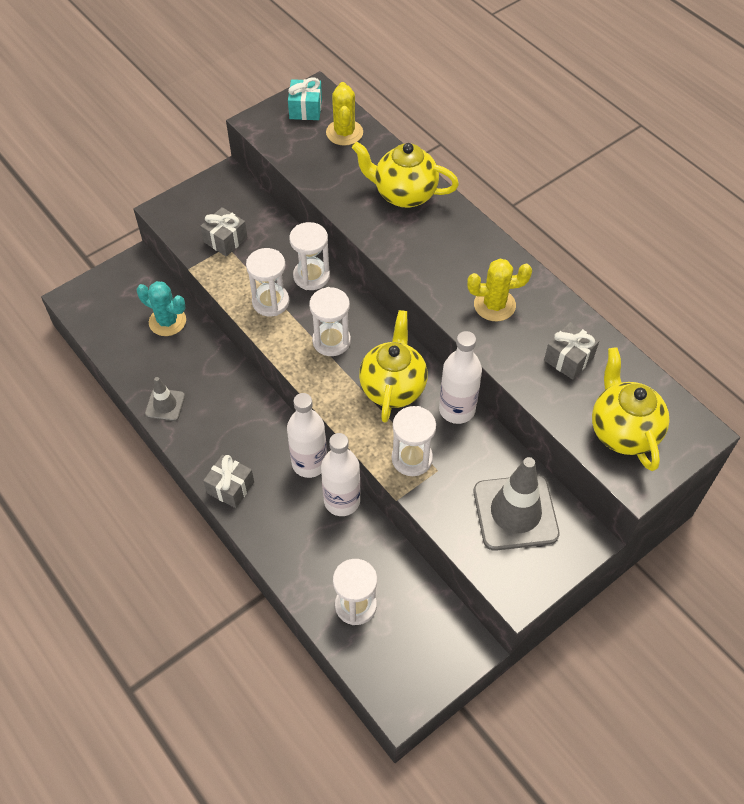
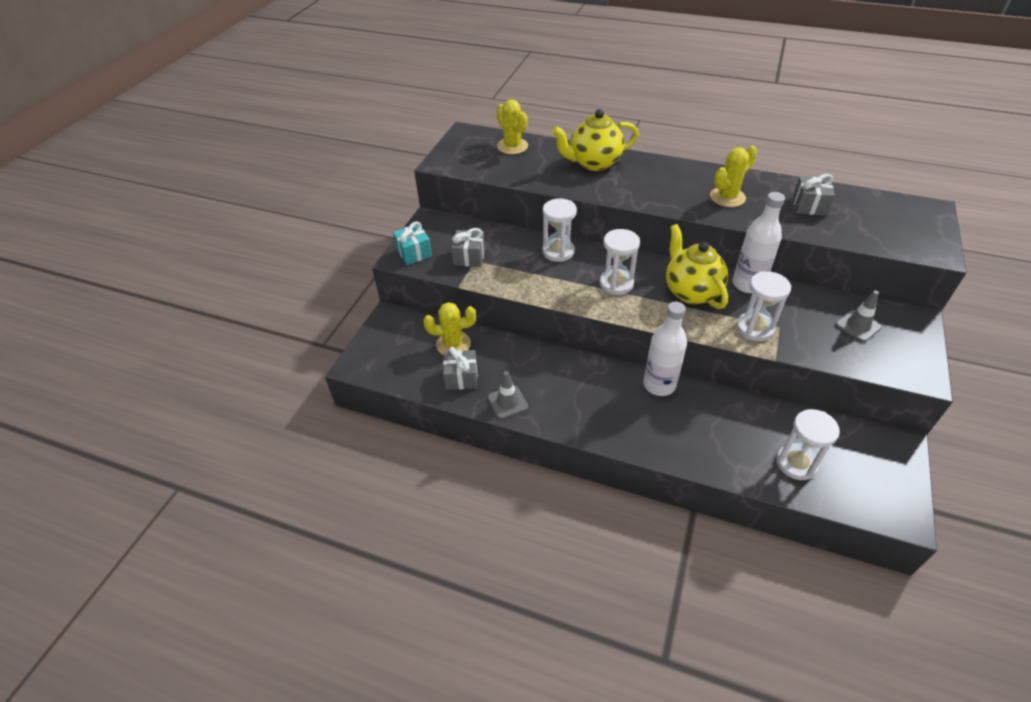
camera: 30 degrees left, 10 degrees down
turquoise cactus [137,281,186,336] -> yellow cactus [423,302,476,355]
grey gift [203,455,254,508] -> grey gift moved to [443,347,478,390]
white hourglass [246,248,289,316] -> none
turquoise gift [288,78,322,120] -> turquoise gift moved to [393,221,432,265]
white bottle [321,433,360,516] -> none
grey traffic cone [474,457,560,551] -> grey traffic cone [835,290,882,342], size x0.51
yellow teapot [592,347,670,471] -> none

